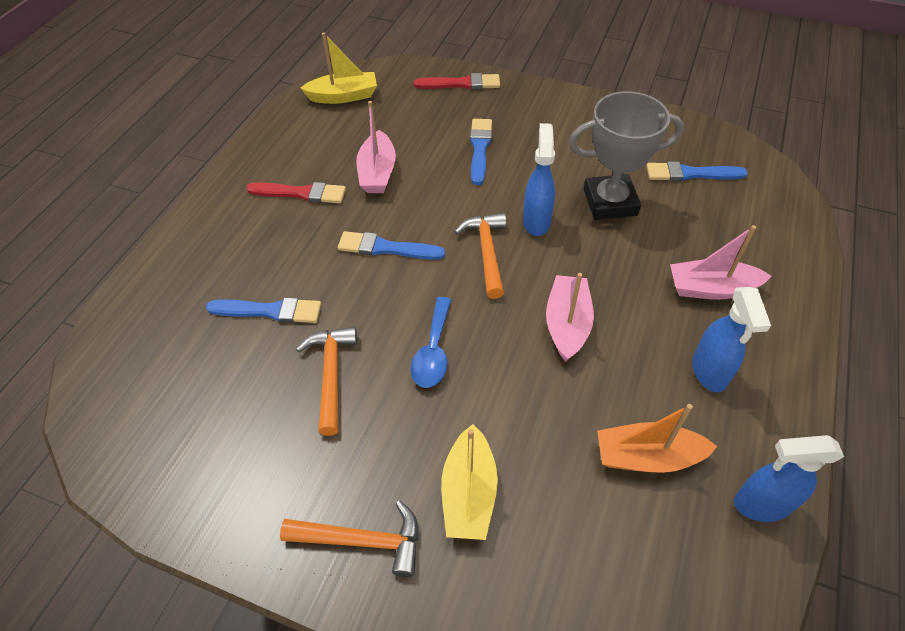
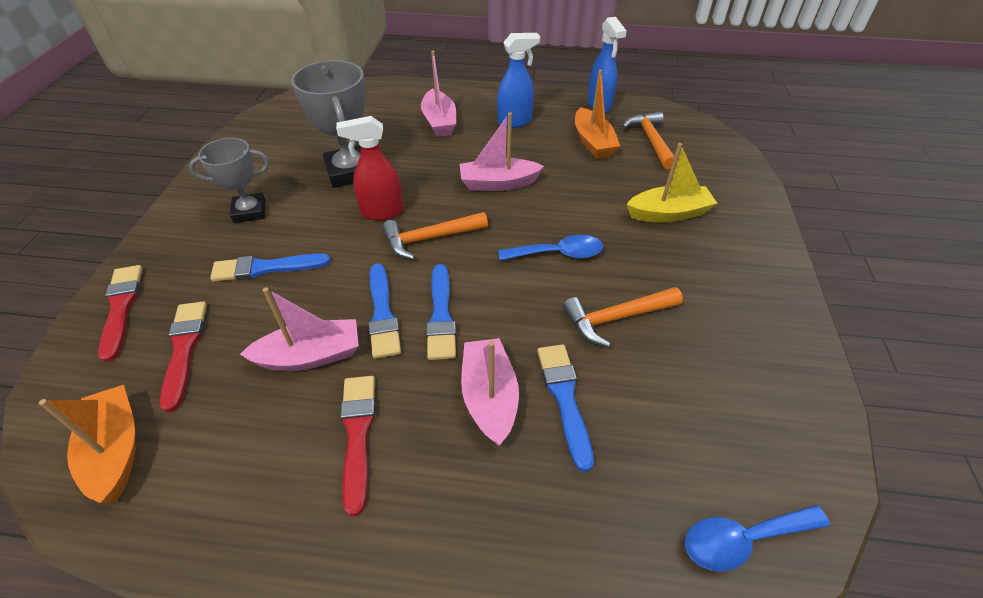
camera: 105 degrees left, 5 degrees down
orange hammer [280,501,418,577] -> orange hammer moved to [622,112,677,169]
yellow boat [301,33,377,104] -> orange boat [39,385,135,503]
blue spray bottle [523,123,555,236] -> red spray bottle [336,116,403,220]
blue brush [646,161,748,181] -> blue brush moved to [368,264,401,359]
none -> red brush [160,301,207,412]
none -> grey trophy [189,138,270,223]
none -> pink boat [461,338,519,446]
none -> blue spoon [685,505,830,571]

